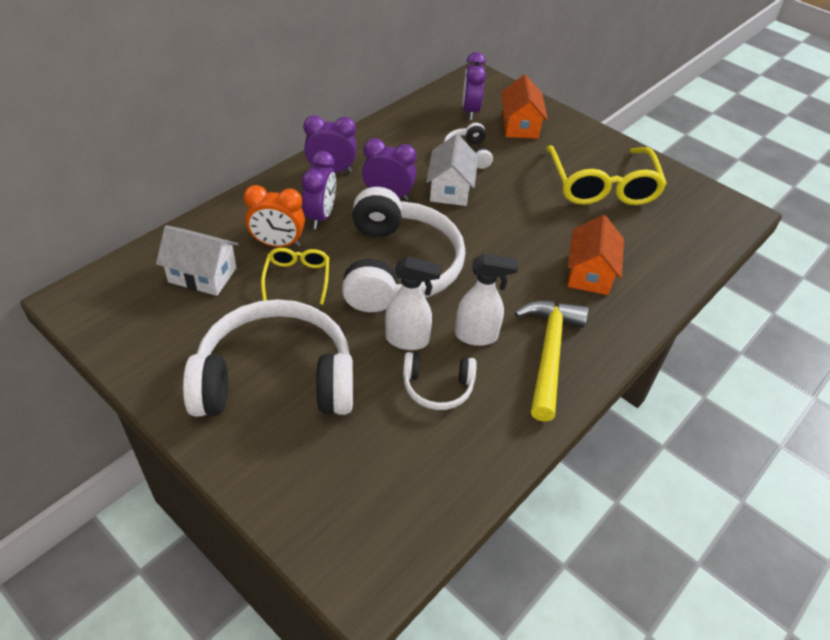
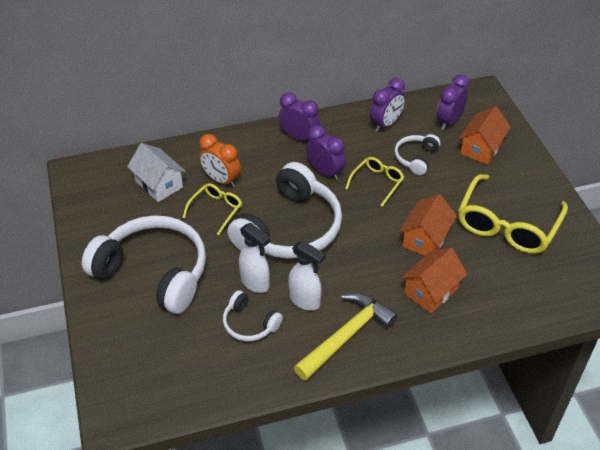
camera: 35 degrees right, 0 degrees up
purple clock [302,151,336,229] -> purple clock moved to [370,78,405,132]
white house [426,134,478,206] -> yellow glasses [345,157,404,207]
none -> orange house [399,194,457,256]

